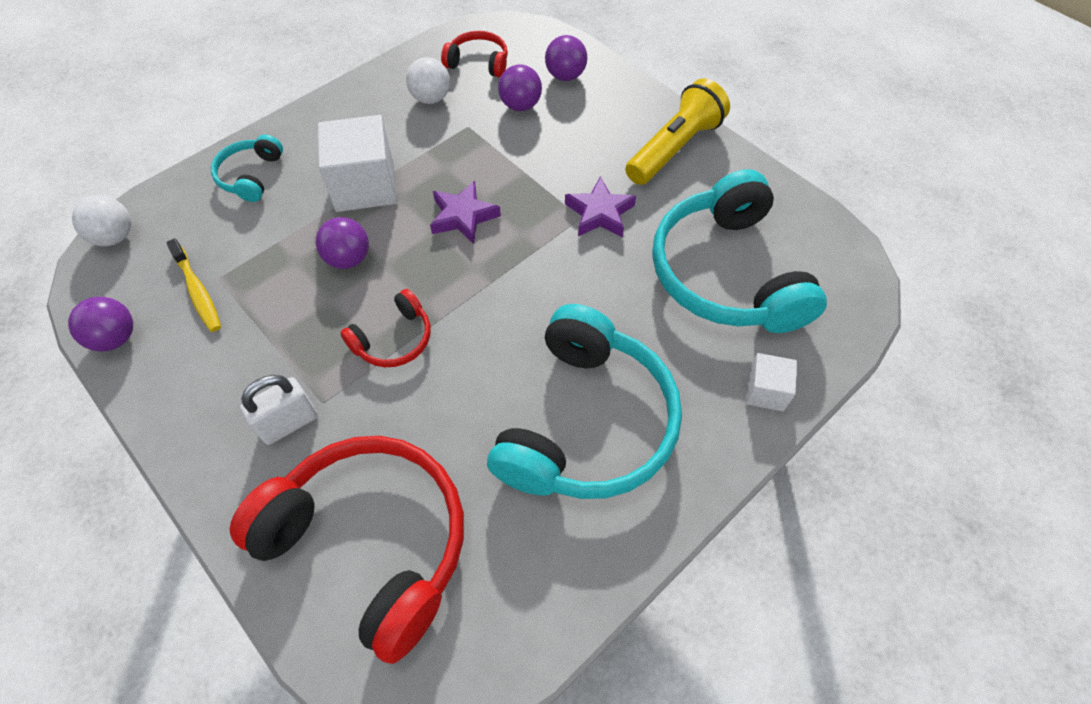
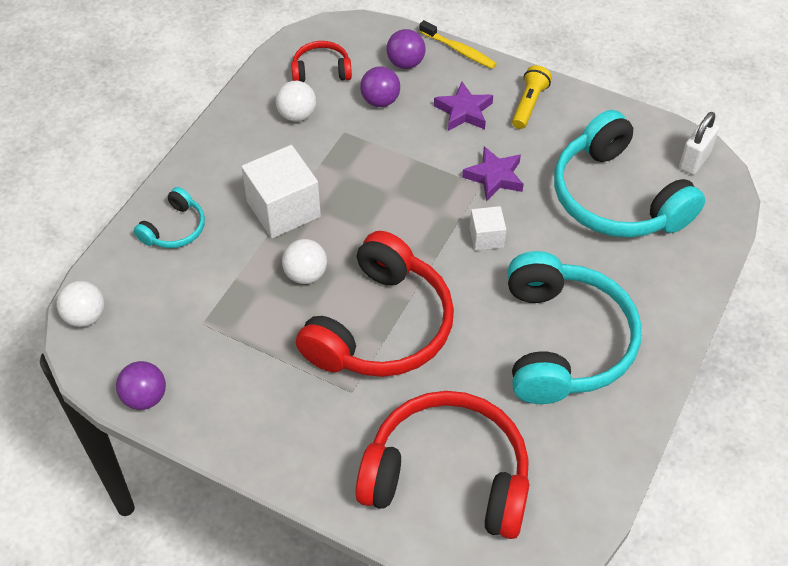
camera: 20 degrees left, 5 degrees down
yellow toothbrush [166,238,221,332] -> yellow toothbrush moved to [419,20,497,69]
turquoise headphones [211,135,283,202] -> turquoise headphones turned 135 degrees counterclockwise [134,187,205,248]
white padlock [240,375,317,445] -> white padlock moved to [679,112,719,175]
purple ball [316,217,369,269] -> white ball [282,239,327,284]
red headphones [340,289,431,367] -> red headphones [296,231,454,377], size x2.14
purple star [430,181,501,244] -> purple star moved to [434,82,493,131]
yellow flashlight [625,78,730,185] -> yellow flashlight [512,65,552,129], size x0.62
white cube [745,353,797,411] -> white cube moved to [470,206,506,251]

